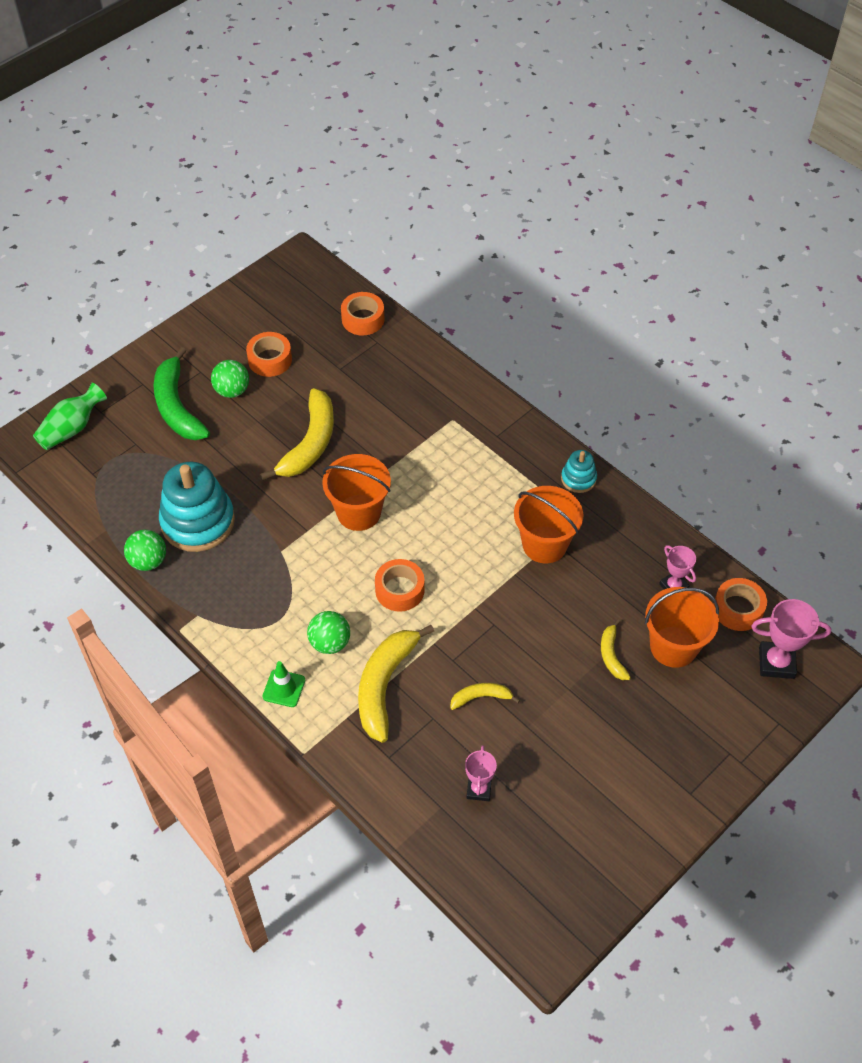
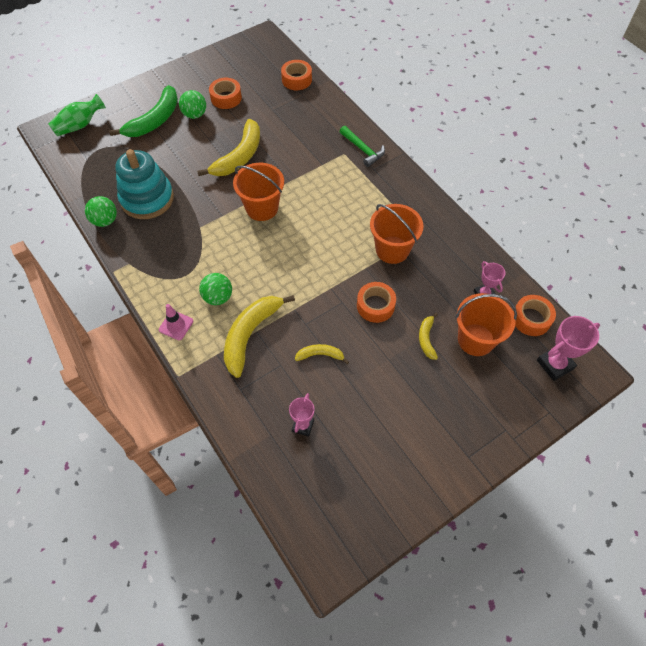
camera: 10 degrees right, 5 degrees up
green banana [154,347,210,440] -> green banana turned 135 degrees counterclockwise [109,85,178,137]
green traffic cone [262,661,305,707] -> pink traffic cone [159,304,193,340]
orange tape [375,559,425,612] -> orange tape moved to [357,282,396,323]
turquoise stacking toy [561,450,597,493] -> none
pink trophy [752,599,831,679] -> pink trophy turned 45 degrees counterclockwise [537,316,600,381]
none -> green hammer [339,126,385,167]

